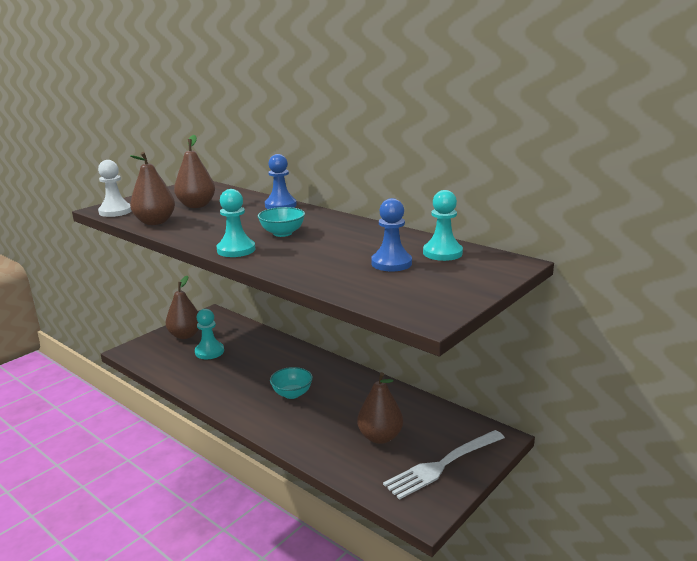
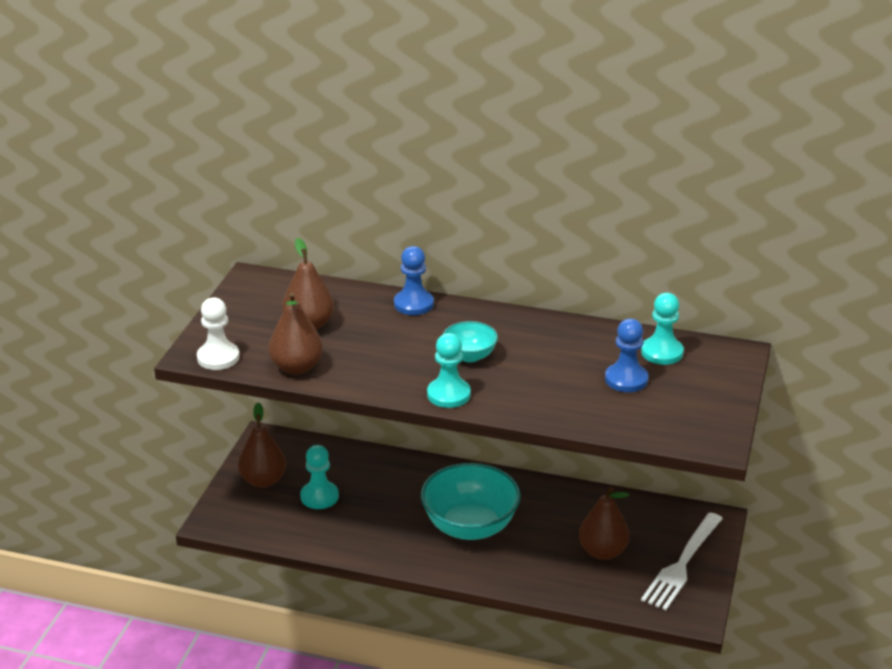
camera: 25 degrees left, 10 degrees up
turquoise bowl [270,367,313,399] -> turquoise bowl [421,463,521,540], size x1.92

